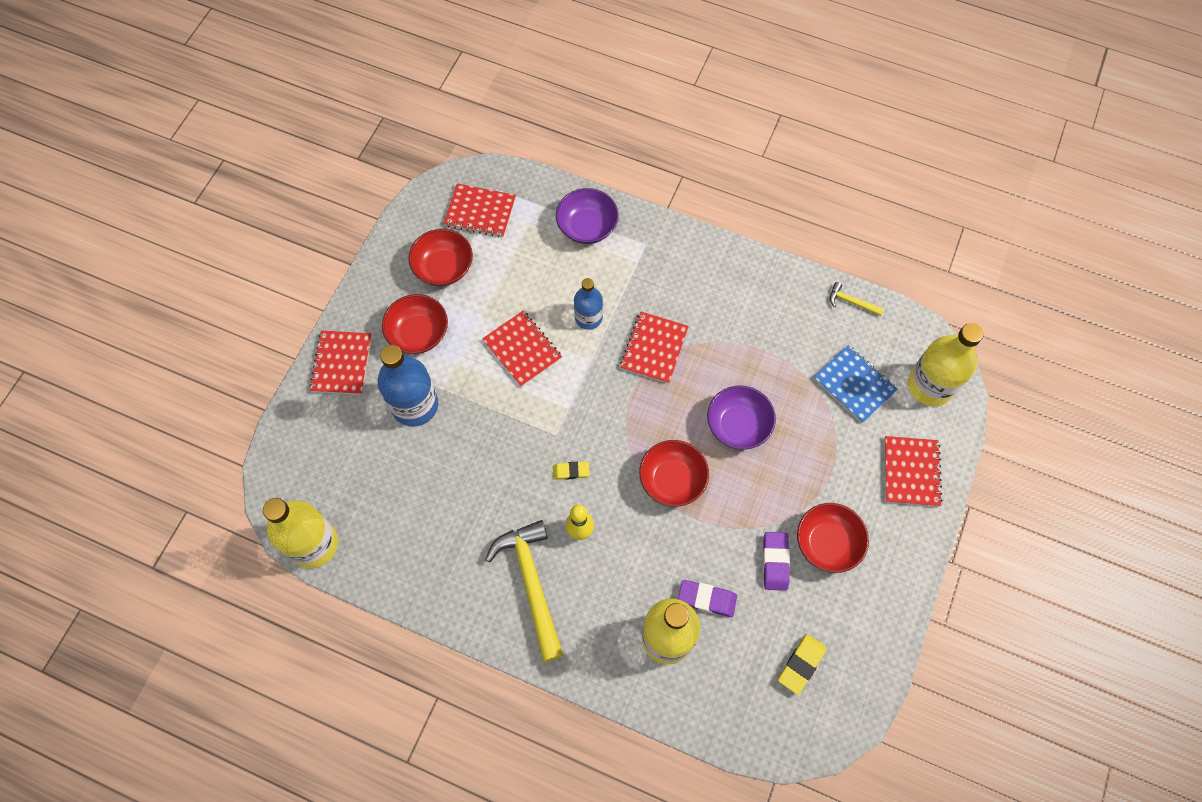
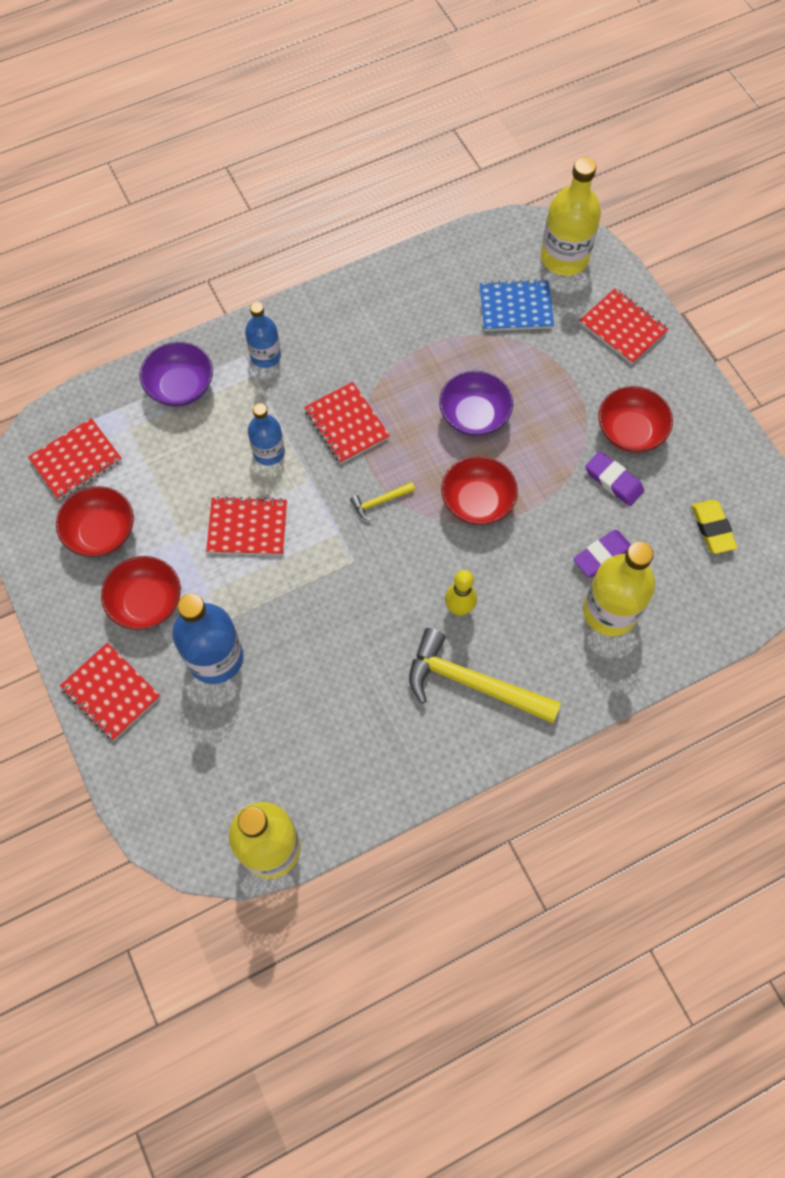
camera: 50 degrees left, 0 degrees up
yellow eraser [553,462,590,480] -> none
yellow hammer [830,282,884,316] -> yellow hammer moved to [350,482,415,521]
none -> blue bottle [245,302,281,368]

